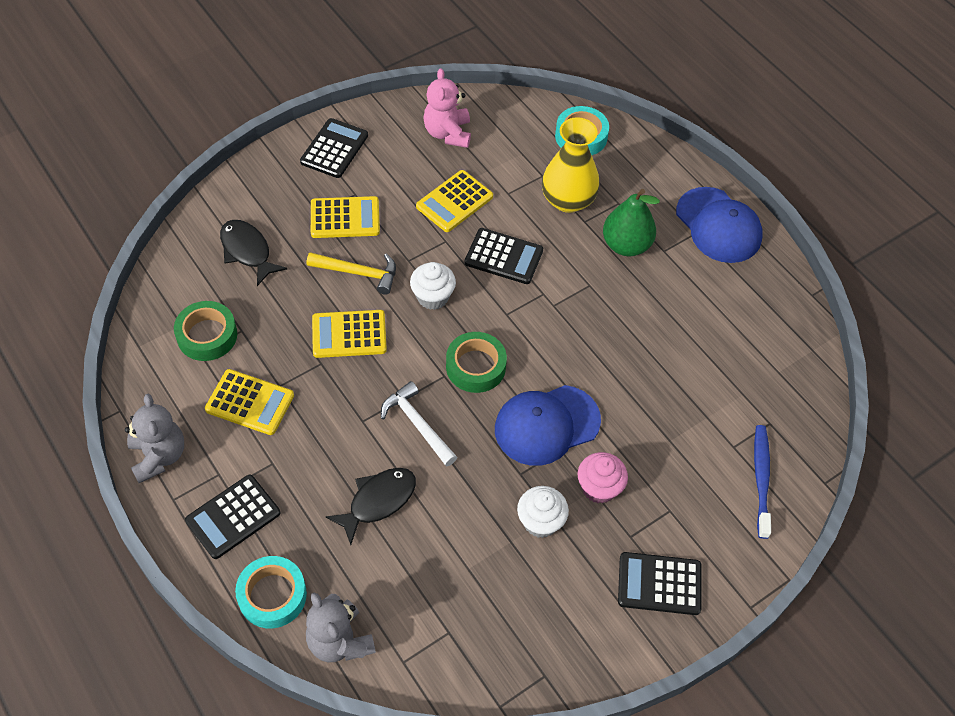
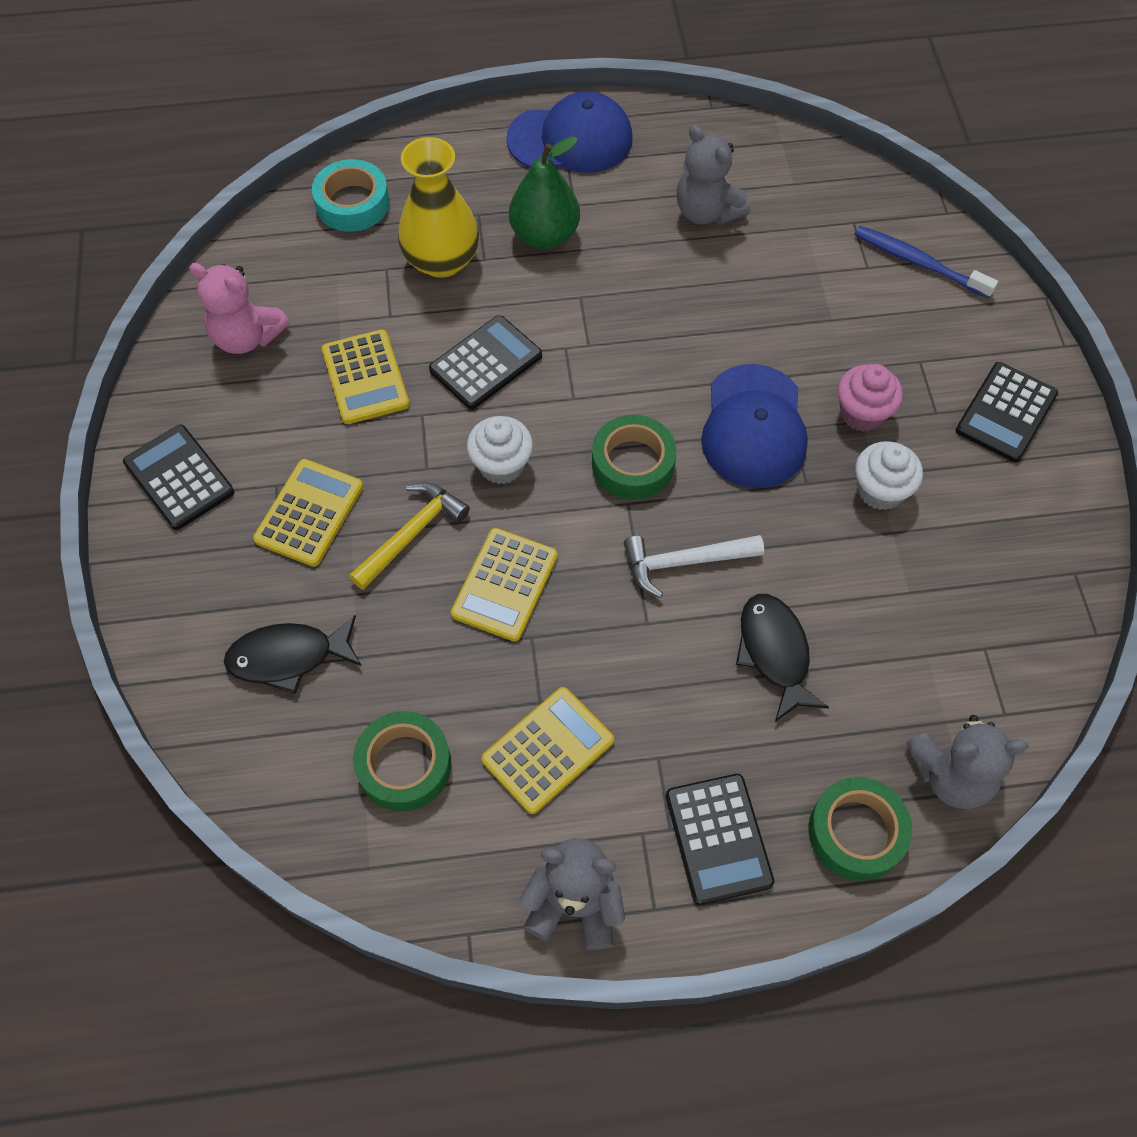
camera: 60 degrees left, 5 degrees up
turquoise tape [235,556,307,628] -> green tape [809,777,912,881]
none -> grey teddy bear [677,125,750,225]

